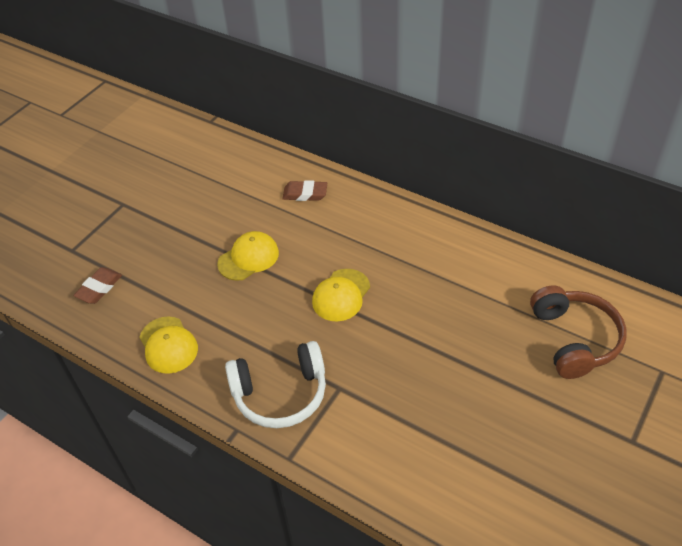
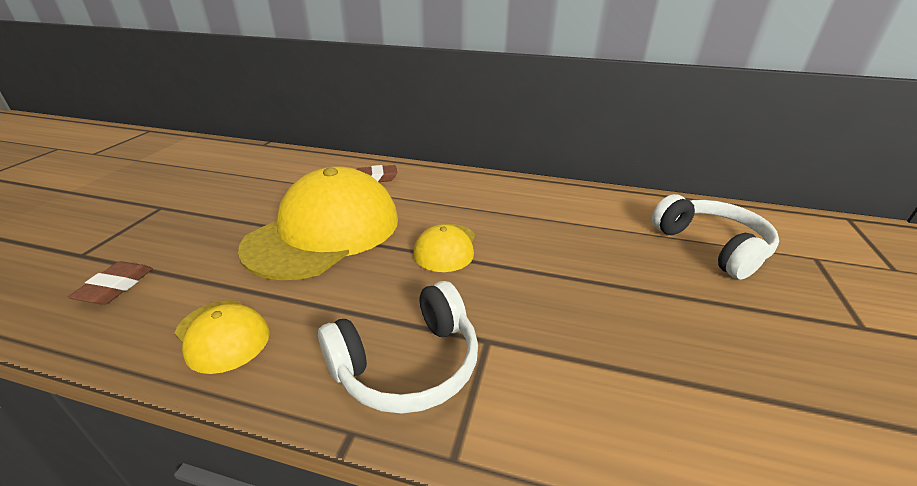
camera: 20 degrees left, 15 degrees down
yellow cap [217,231,279,281] -> yellow cap [238,166,398,280], size x2.13
brown headphones [530,285,626,379] -> white headphones [652,194,779,280]

